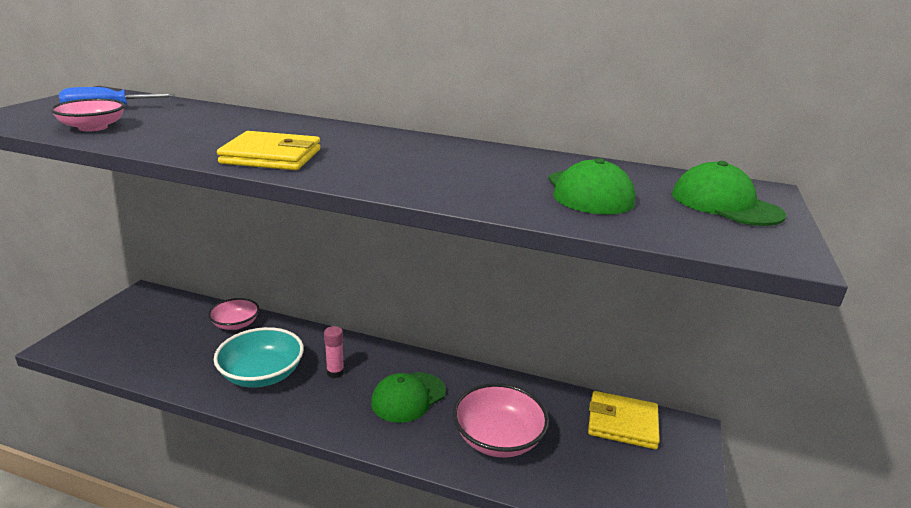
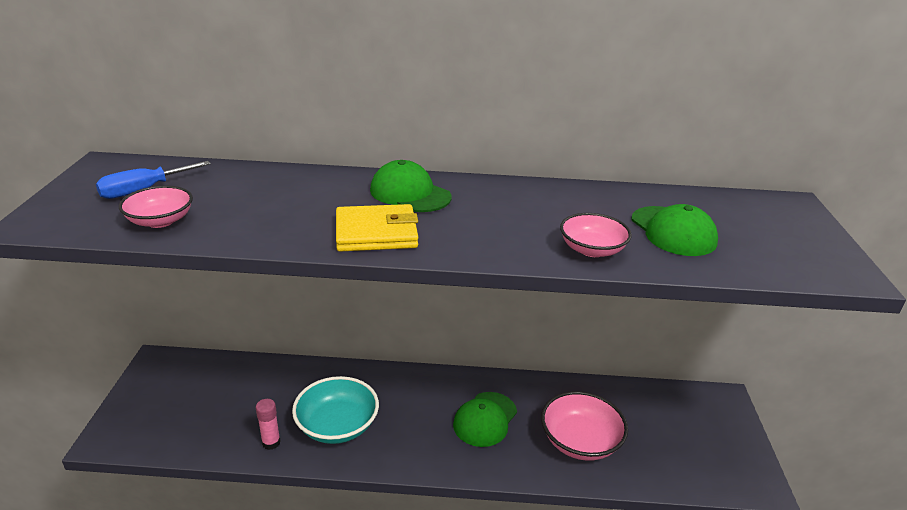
camera: 15 degrees left, 5 degrees up
pink bowl [208,298,259,330] -> pink bowl moved to [560,213,632,257]
pink glue stick [324,326,344,378] -> pink glue stick moved to [256,399,280,450]
yellow wallet [588,391,660,449] -> none
green cap [672,161,786,226] -> green cap moved to [370,160,452,212]

